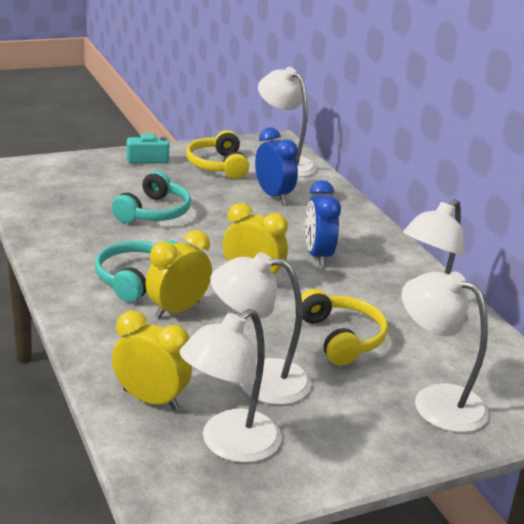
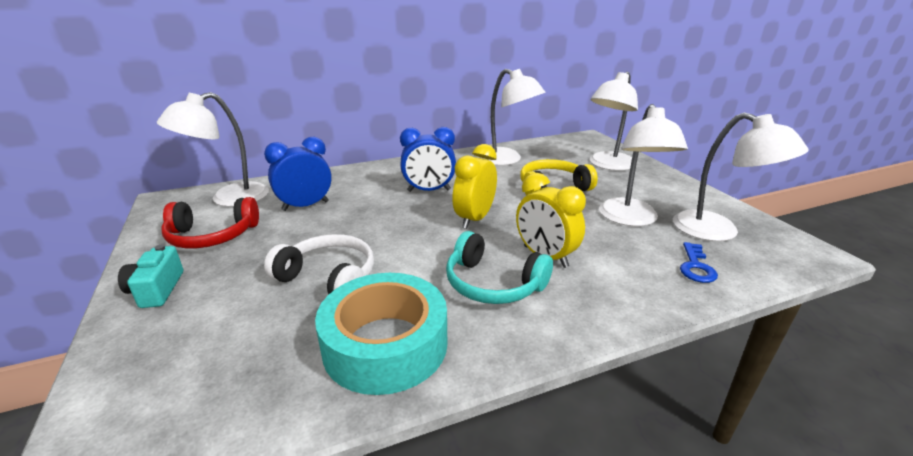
camera: 85 degrees left, 0 degrees up
turquoise headphones [111,171,191,223] -> white headphones [264,234,374,294]
yellow clock [112,310,192,410] -> blue key [680,242,718,283]
yellow headphones [186,130,249,179] -> red headphones [161,197,259,249]
none -> turquoise tape [315,273,447,395]

